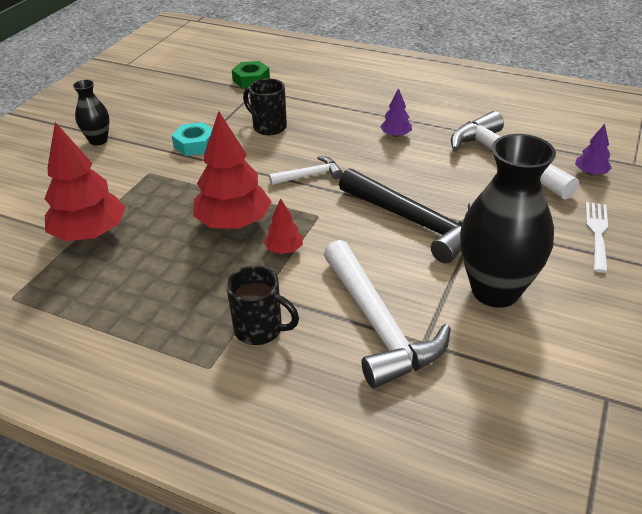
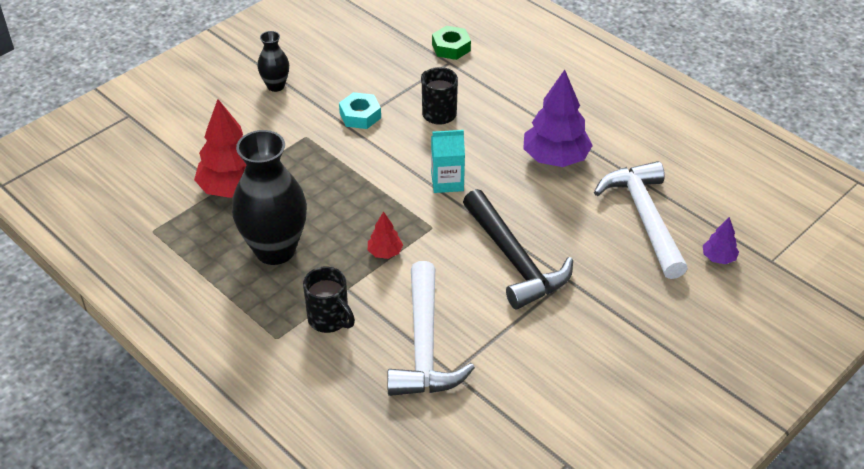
camera: 20 degrees right, 5 degrees up
red tree [193,111,272,229] -> none
white hammer [269,156,343,185] -> turquoise carton [431,130,465,193]
purple tree [380,88,412,137] -> purple tree [523,70,593,167], size x2.07
black vase [460,134,556,308] -> black vase moved to [232,130,307,265]
white fork [586,202,608,273] -> none

